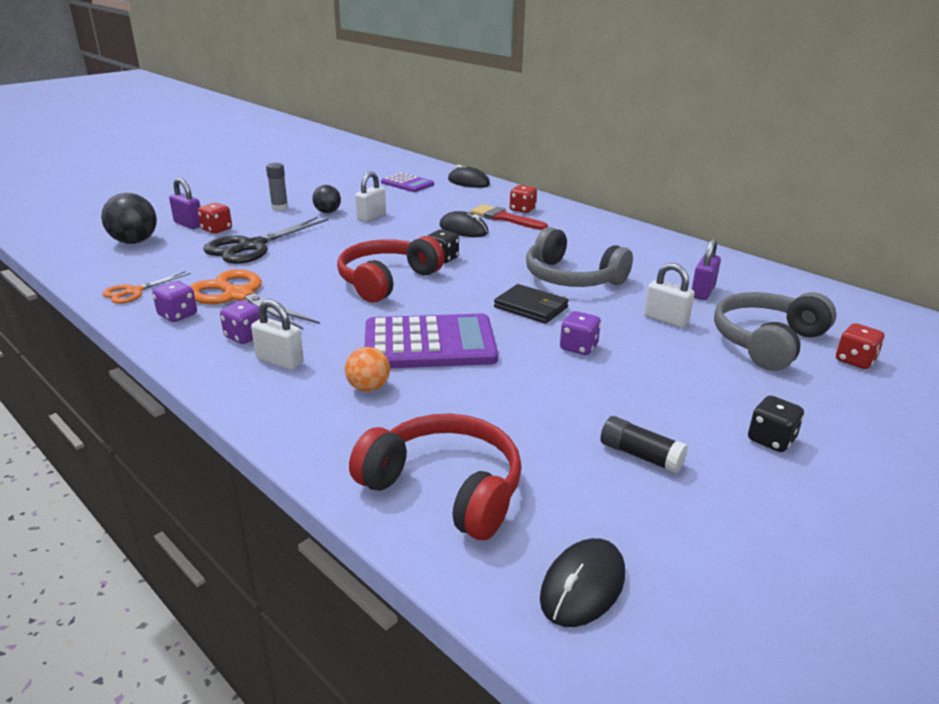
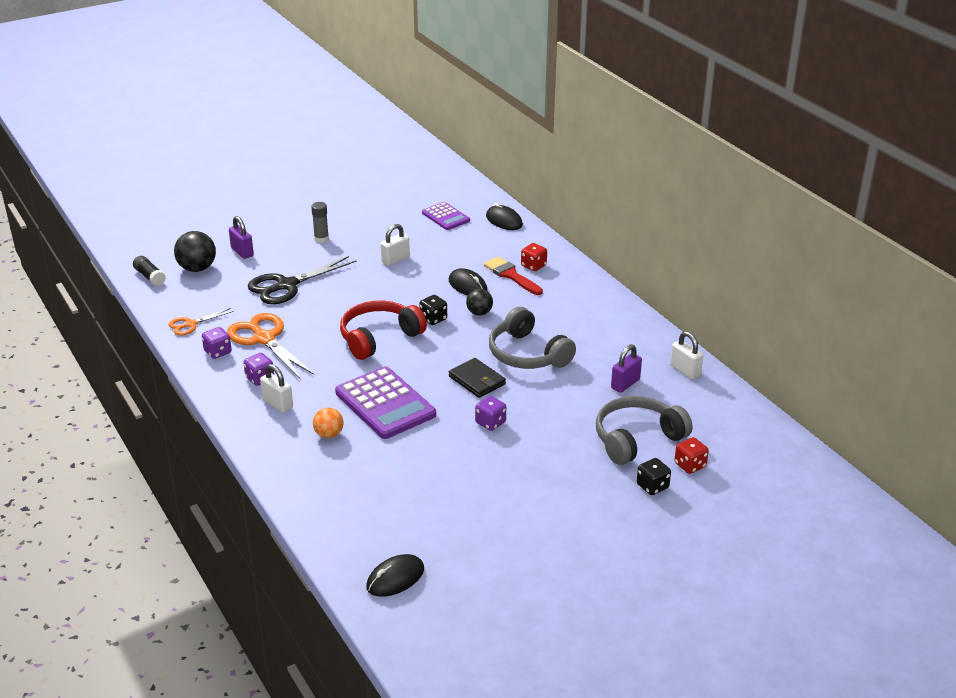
camera: 15 degrees right, 5 degrees up
red dice [198,203,232,234] -> none
black ball [312,185,341,213] -> black ball moved to [466,289,493,315]
red headphones [349,414,522,540] -> none
purple calculator [365,314,498,368] -> purple calculator turned 45 degrees clockwise [335,366,436,439]
black glue stick [600,416,688,474] -> black glue stick moved to [133,256,166,286]
white padlock [644,263,695,328] -> white padlock moved to [670,331,703,379]
black dice [748,396,804,452] -> black dice moved to [637,458,671,495]

